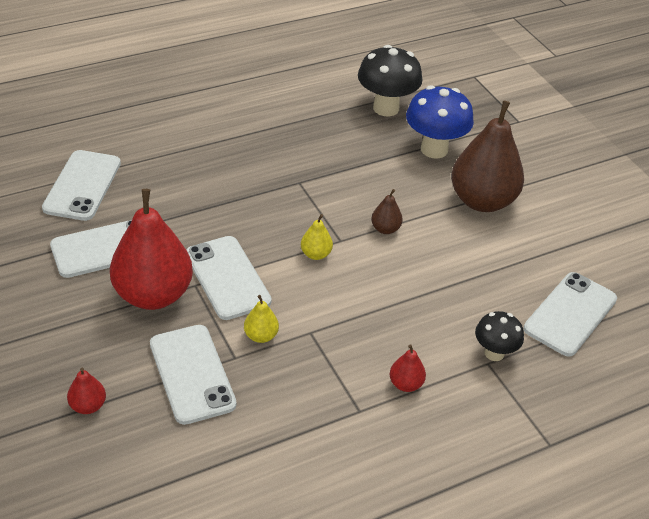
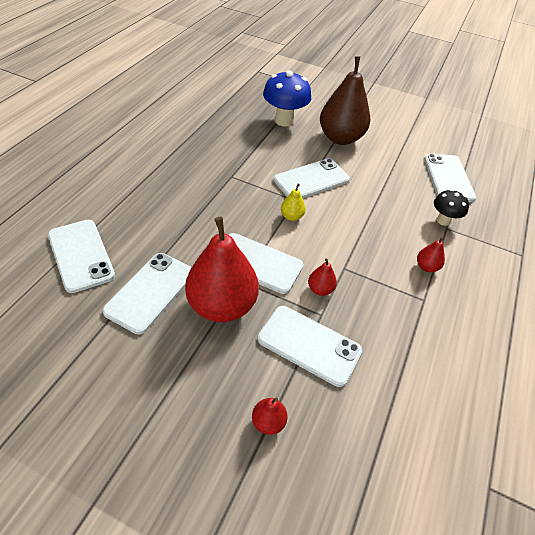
camera: 40 degrees left, 5 degrees up
yellow pear [244,295,279,343] -> red pear [308,259,337,296]
black mushroom [358,45,422,117] -> none
brown pear [371,189,403,234] -> white phone [274,158,350,198]

